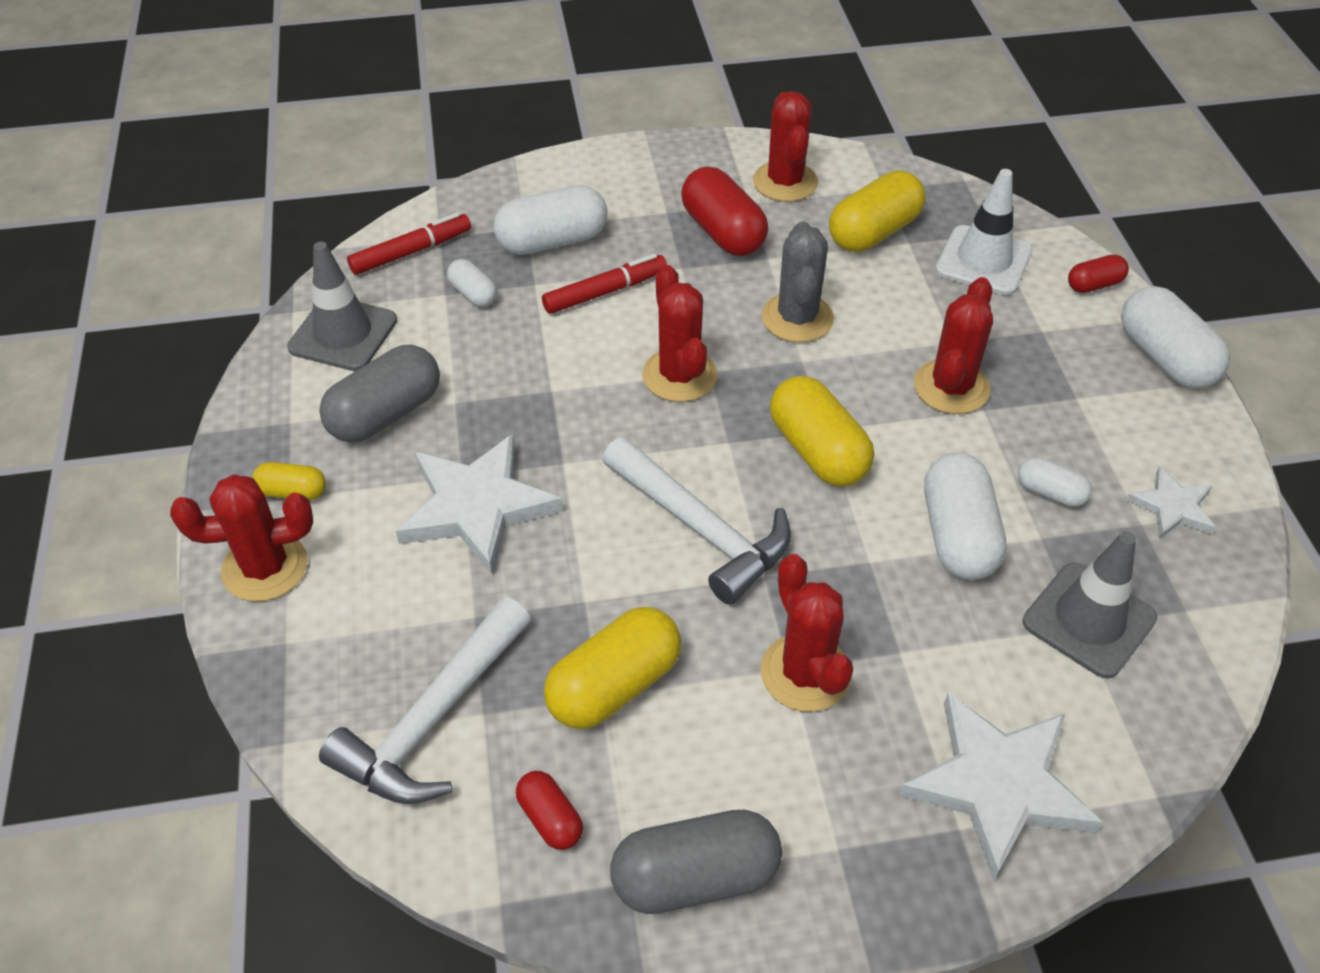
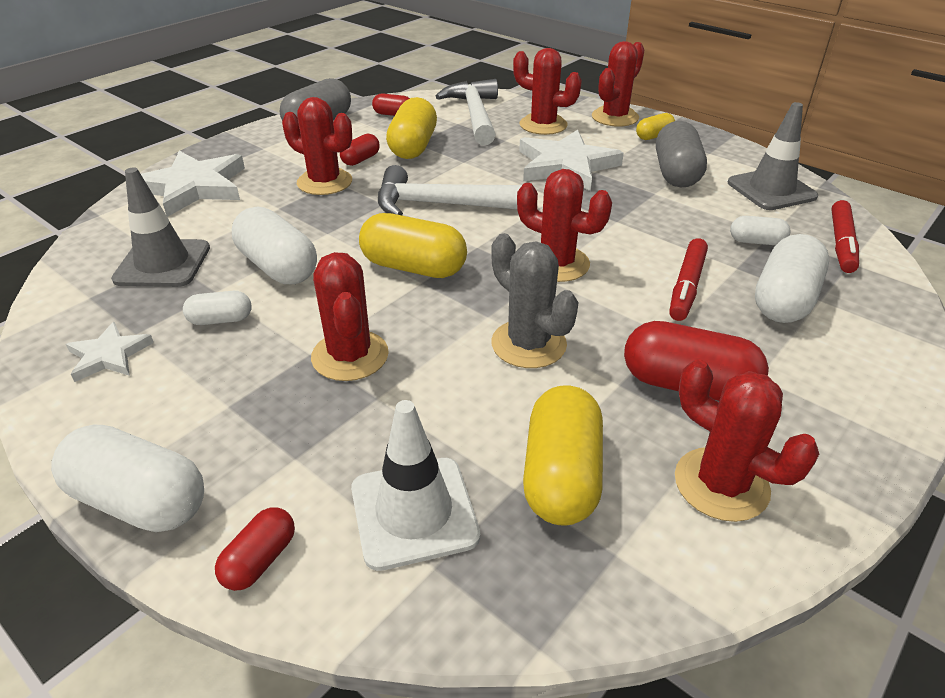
camera: 140 degrees right, 10 degrees down
none -> red capsule [340,134,380,166]
none -> red cactus [513,48,582,135]

